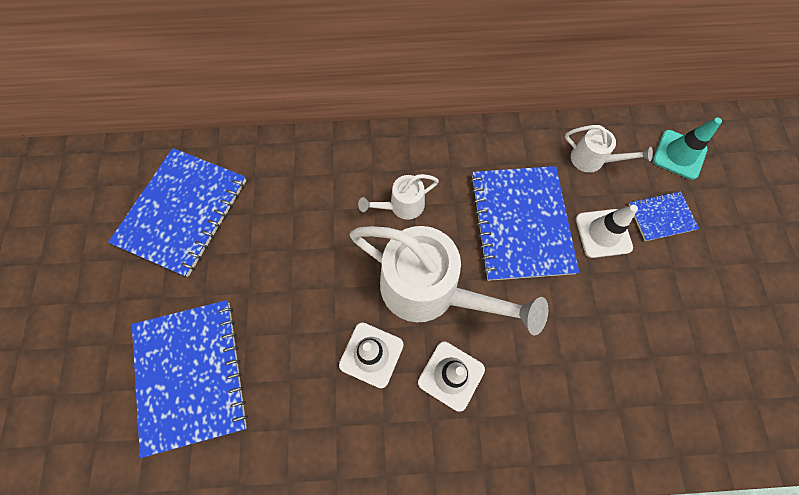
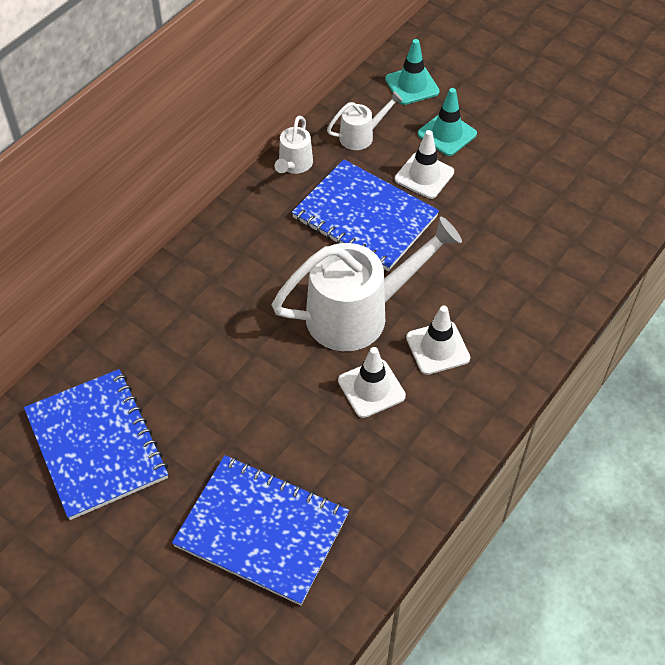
camera: 50 degrees left, 15 degrees down
white watering can [358,174,439,220] -> white watering can moved to [274,116,313,174]
blue notebook [629,191,699,241] -> turquoise traffic cone [418,88,477,156]

